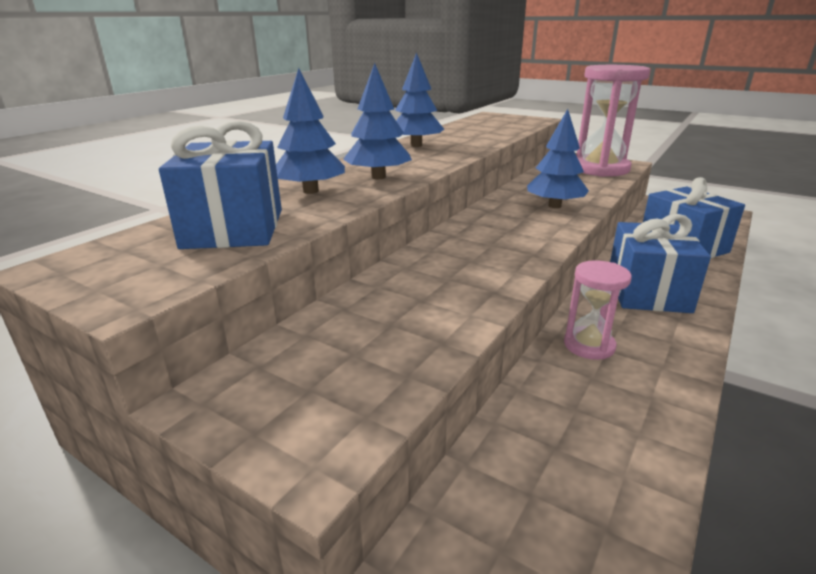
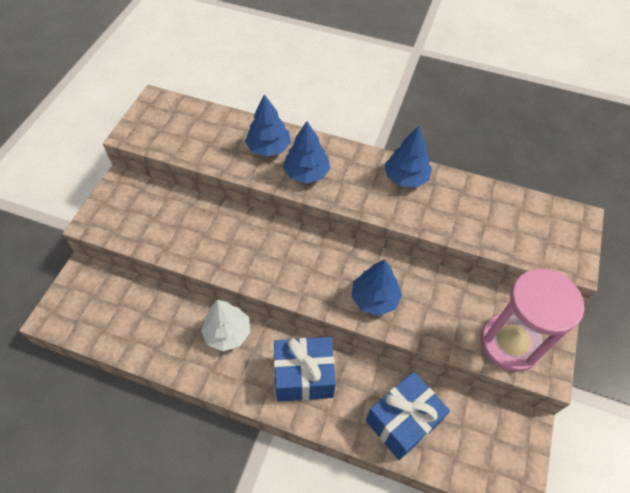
camera: 75 degrees right, 30 degrees up
blue gift [159,121,282,249] -> none
pink hourglass [564,260,632,360] -> white tree [201,300,250,351]

